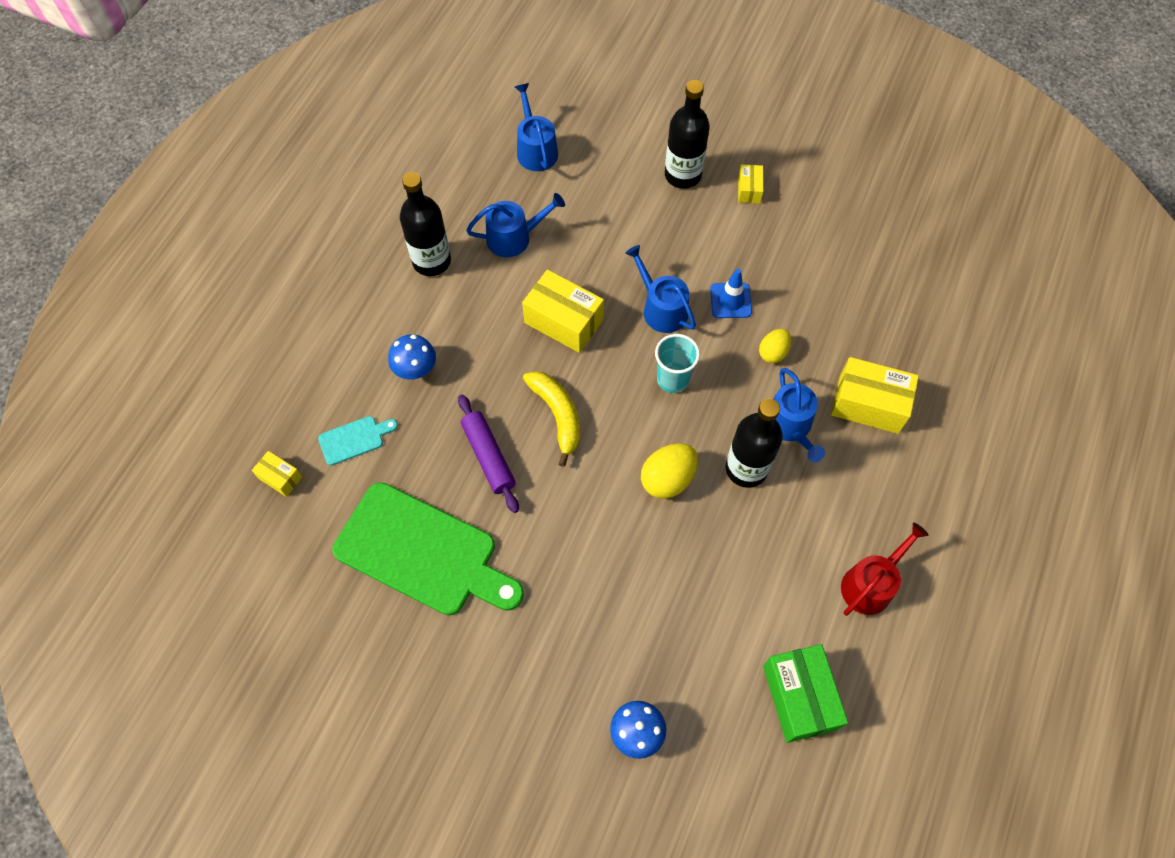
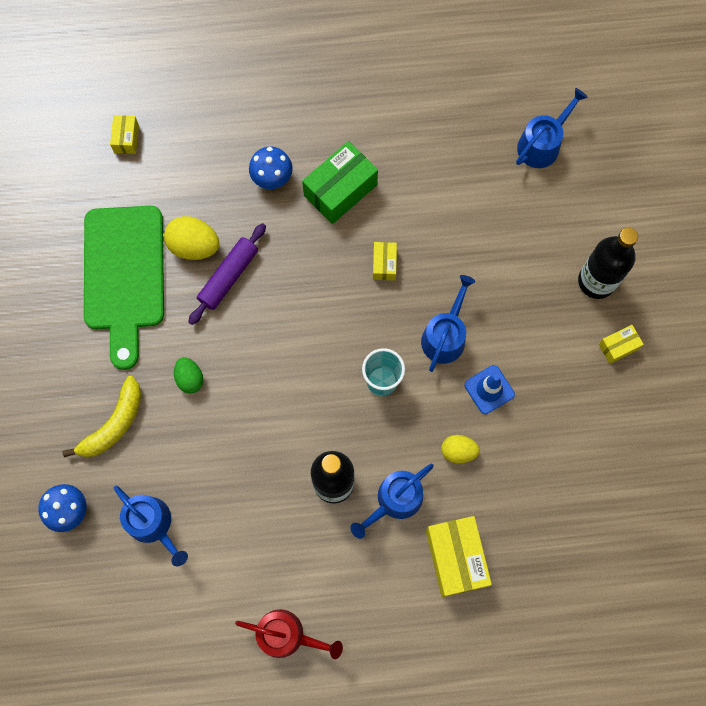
camera: 60 degrees right, 10 degrees up
turquoise cutting board [318,416,398,466] -> none
black bottle [400,172,451,276] -> none
blue watering can [466,193,565,257] -> blue watering can moved to [114,486,188,567]
yellow box [522,270,604,353] -> yellow box [373,242,397,280], size x0.52
yellow banana [523,371,580,467] -> yellow banana moved to [63,376,141,457]
yellow egg [641,443,698,499] -> yellow egg moved to [164,216,220,260]
green box [763,644,848,743] -> green box moved to [302,141,378,224]
none -> green egg [174,357,203,393]

